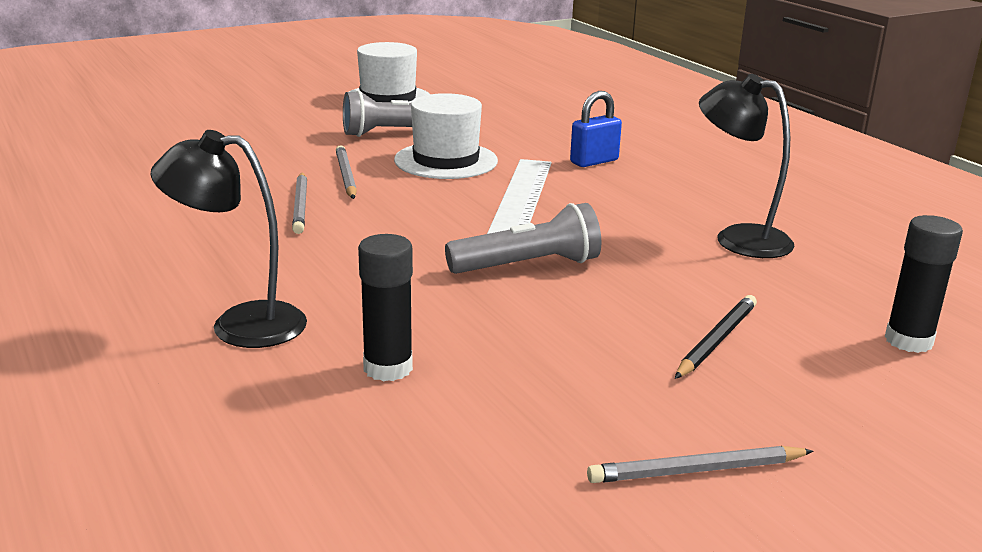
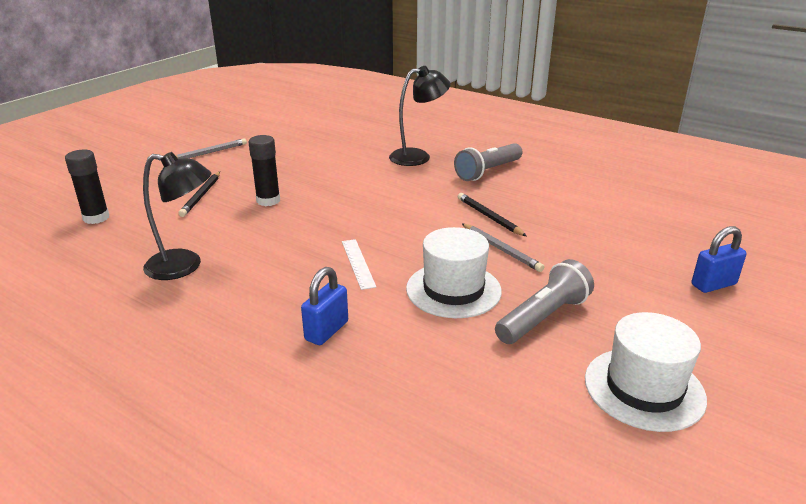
camera: 155 degrees right, 5 degrees up
grey pencil [292,172,307,234] -> black pencil [458,193,527,236]
black glue stick [358,234,413,381] -> black glue stick moved to [248,135,280,206]
grey flashlight [445,203,601,274] -> grey flashlight moved to [454,143,523,181]
white ruler [487,159,552,234] -> white ruler [342,239,376,290], size x0.55
none -> blue padlock [692,226,747,293]

